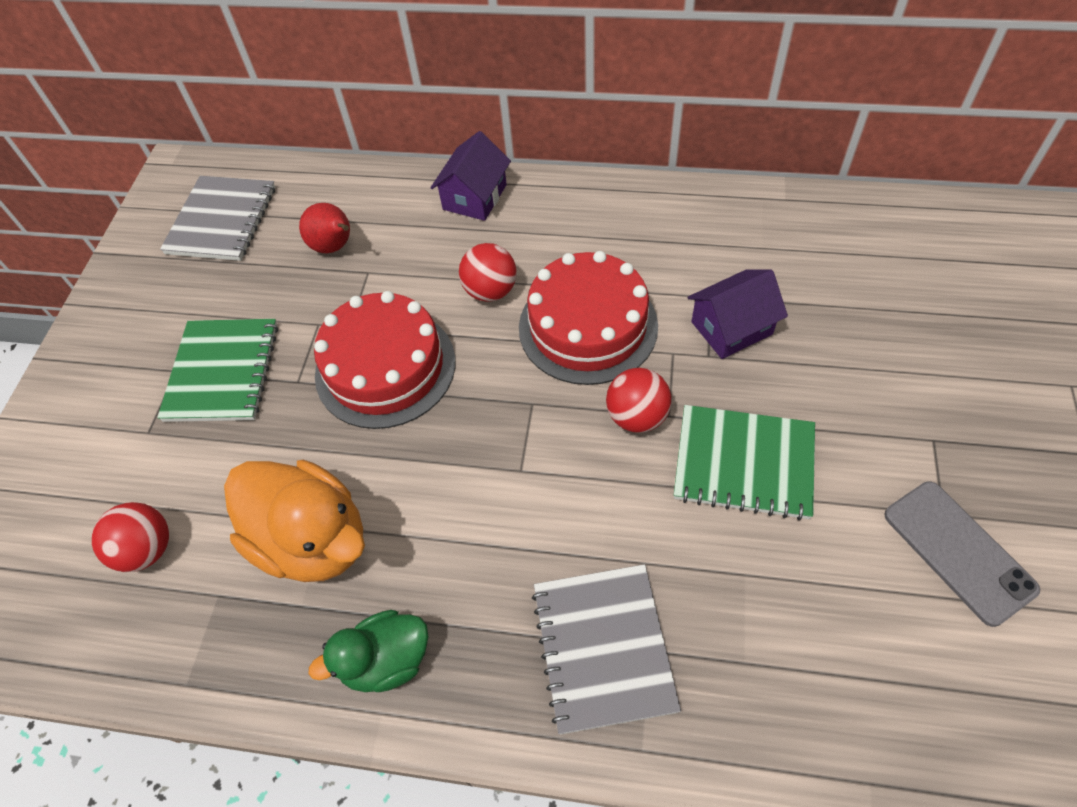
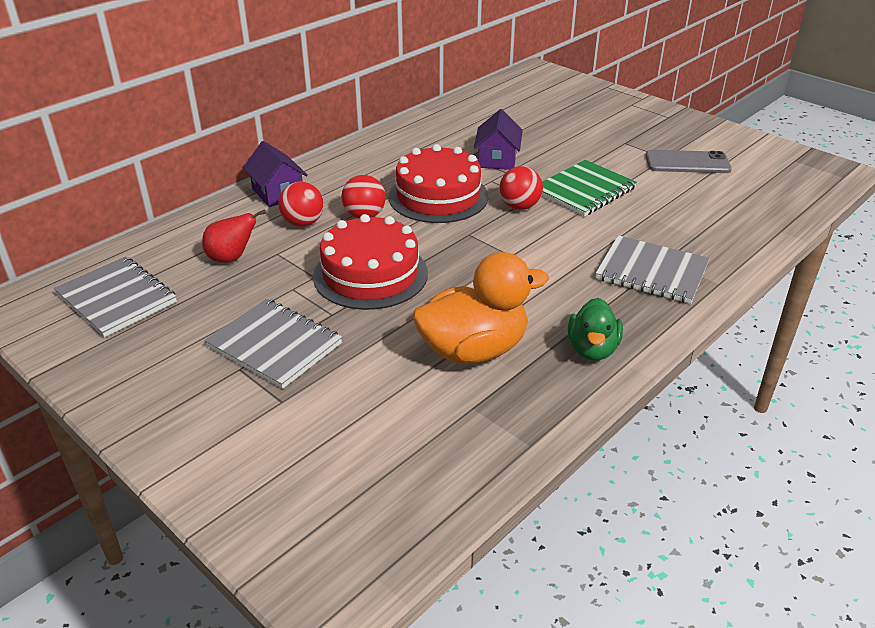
camera: 60 degrees left, 20 degrees down
red ball [92,502,169,572] -> red ball moved to [278,182,324,227]
green notebook [157,319,278,422] -> grey notebook [204,299,342,389]

